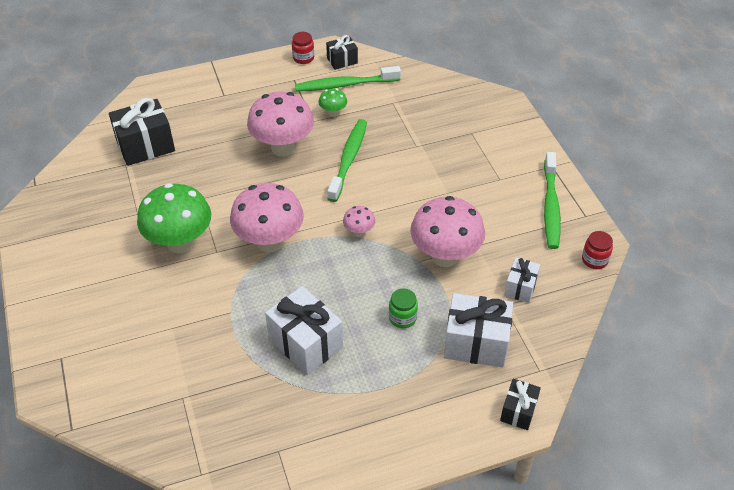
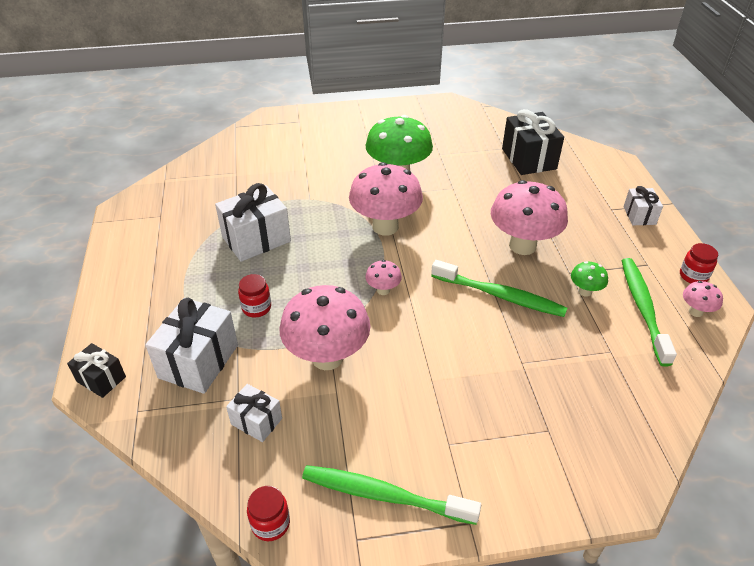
camera: 100 degrees right, 5 degrees down
black gift [326,35,358,70] -> pink mushroom [683,281,723,317]
green jar [389,288,418,328] -> red jar [238,274,271,318]
none -> white gift [623,186,663,225]

